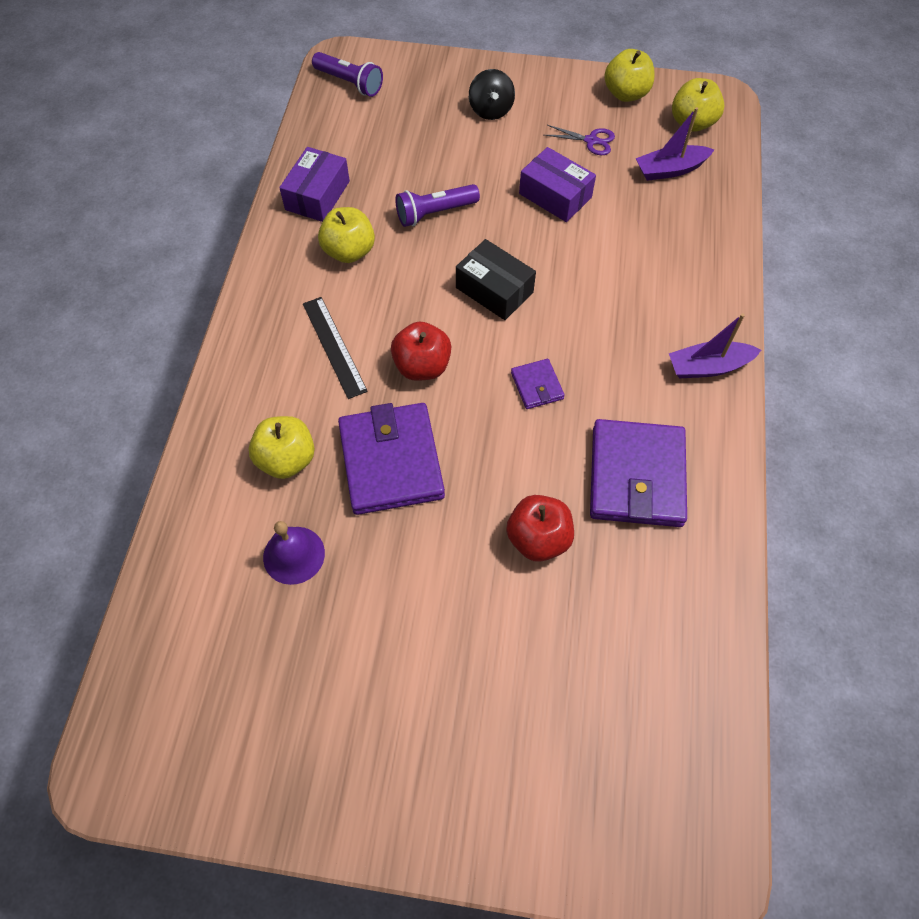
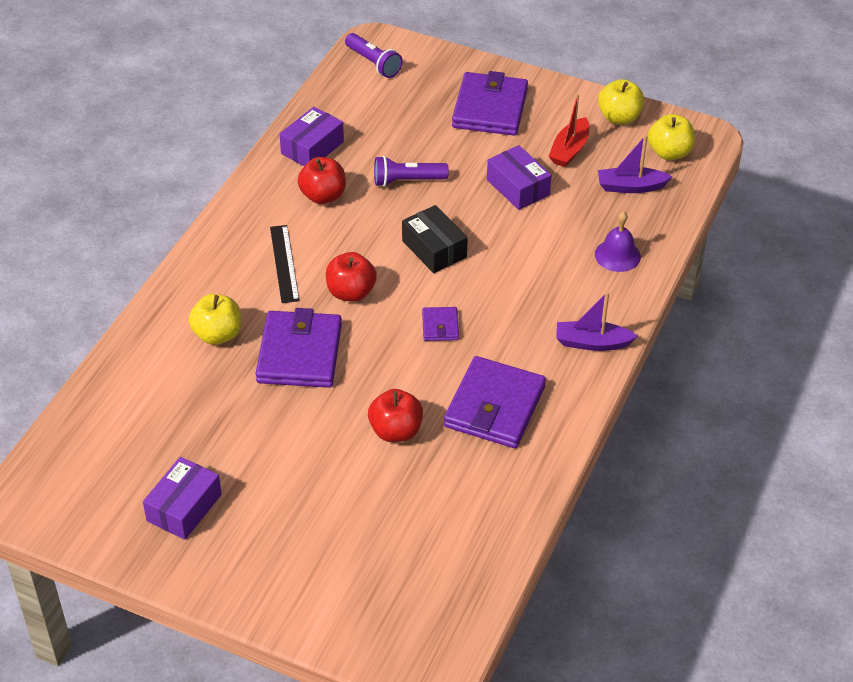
camera: 15 degrees right, 15 degrees down
purple bell [263,521,325,585] -> purple bell moved to [595,211,641,272]
yellow apple [318,207,375,263] -> red apple [298,157,346,204]
black spinning top [469,69,515,120] -> purple wallet [452,71,528,136]
purple scissors [544,125,615,155] -> red boat [548,94,589,167]
none -> purple box [143,457,222,540]

